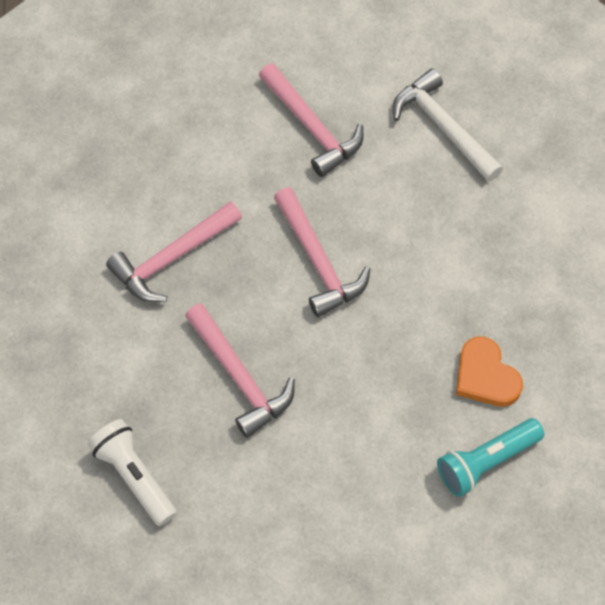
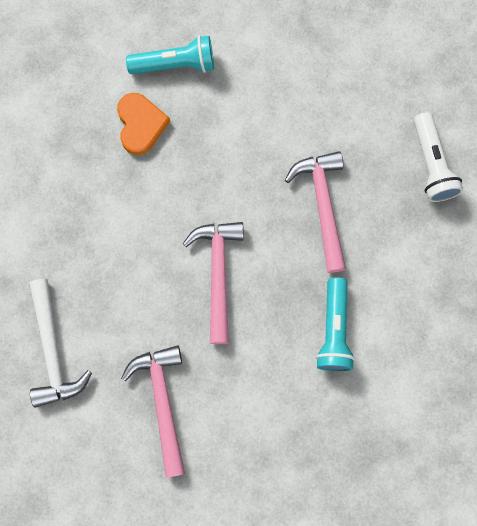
camera: 155 degrees left, 15 degrees up
pink hammer [106,201,242,302] -> turquoise flashlight [316,278,355,371]

